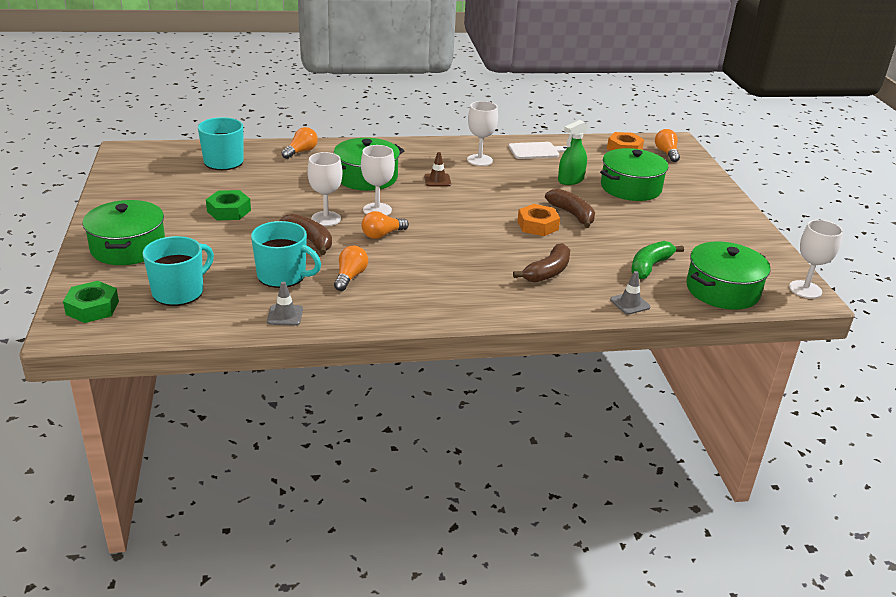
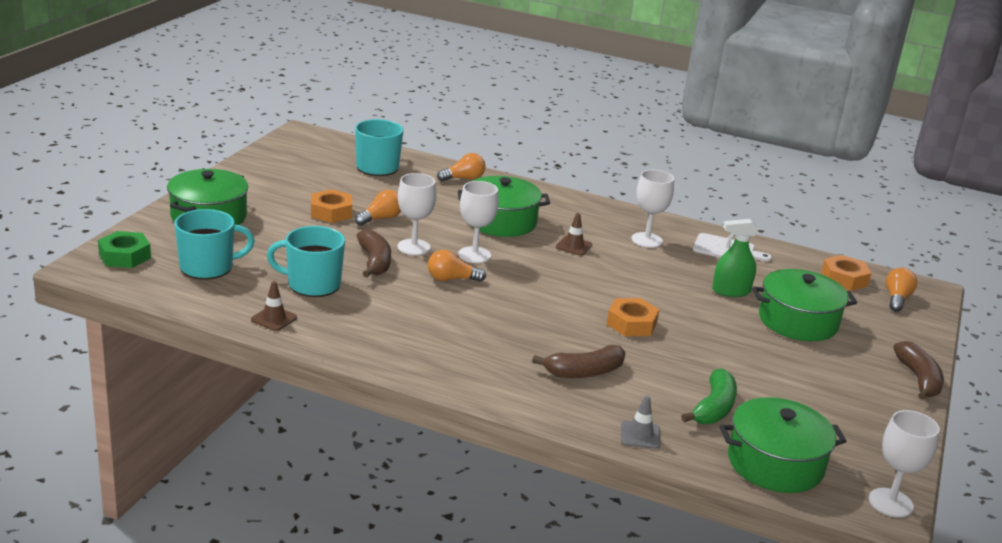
camera: 30 degrees right, 5 degrees down
green nut [206,190,251,220] -> orange nut [311,189,352,223]
turquoise mug [251,221,321,288] -> turquoise mug turned 135 degrees clockwise [267,226,345,297]
grey traffic cone [267,281,303,326] -> brown traffic cone [251,281,297,331]
orange light bulb [334,246,368,291] -> orange light bulb moved to [355,190,401,226]
brown banana [545,189,595,228] -> brown banana moved to [893,341,944,400]
green banana [631,241,684,279] -> green banana turned 135 degrees clockwise [681,368,737,424]

